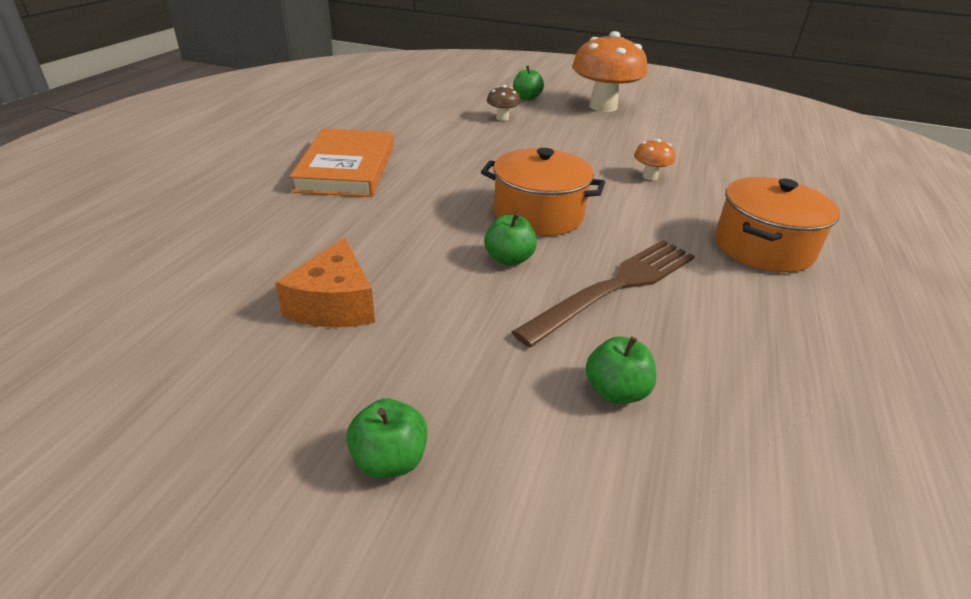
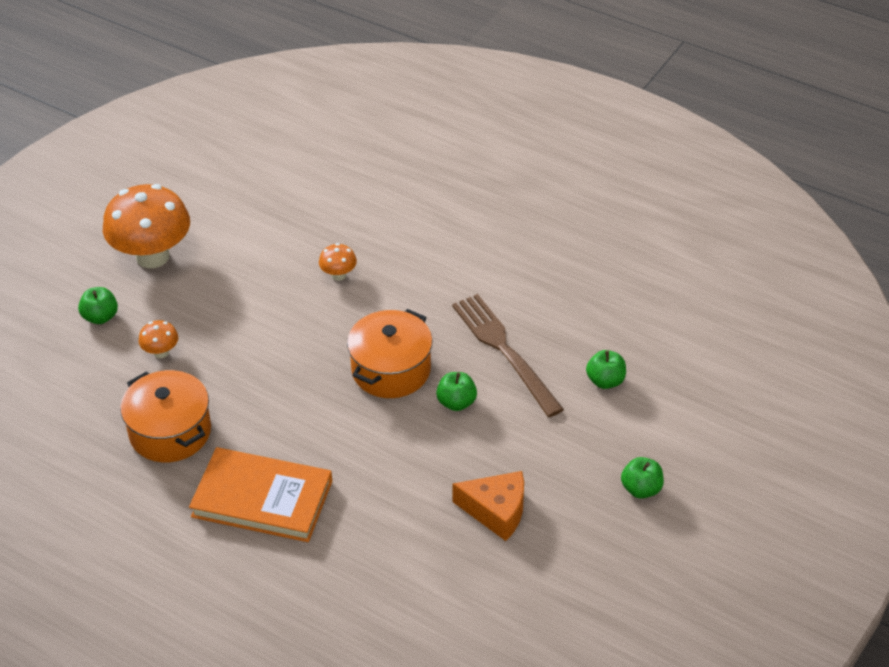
camera: 75 degrees left, 10 degrees up
brown mushroom [487,85,520,121] -> orange mushroom [139,320,178,358]
orange pot [715,177,840,273] -> orange pot moved to [120,370,211,462]

